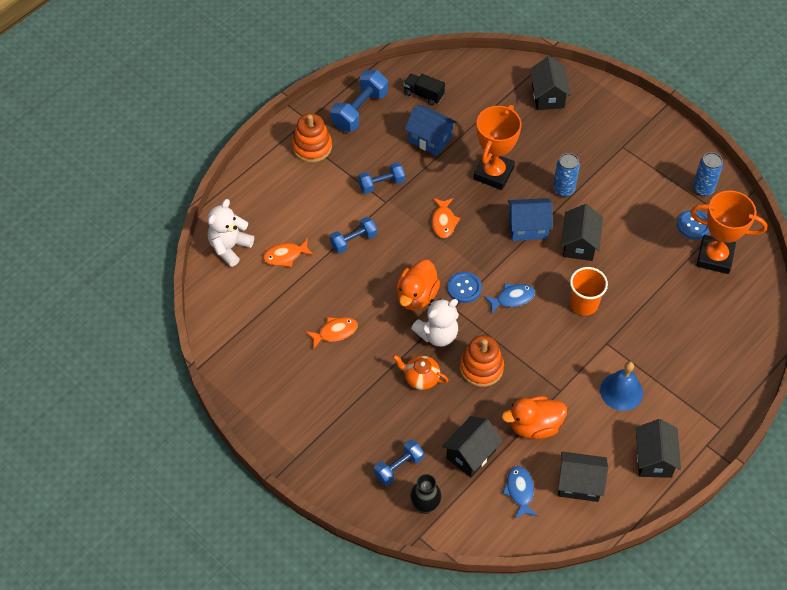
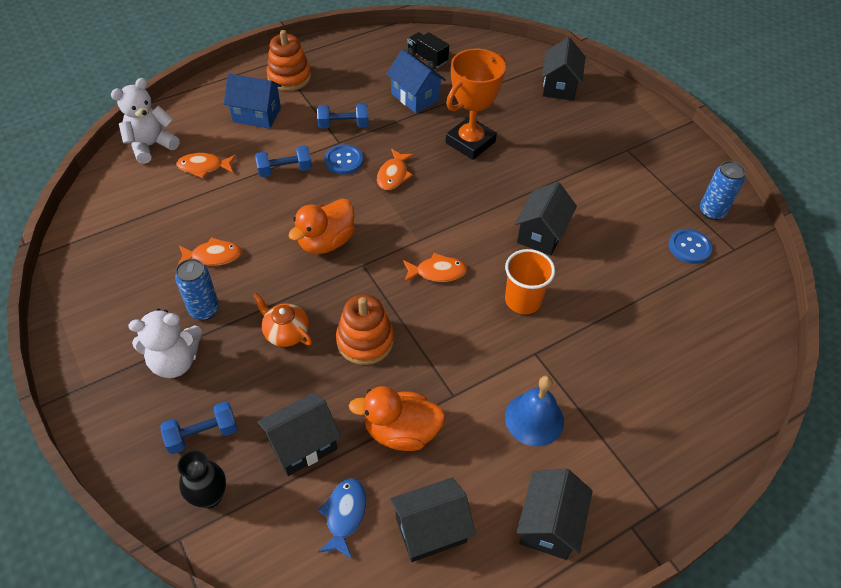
camera: 15 degrees right, 5 degrees down
blue dumbbell [330,70,388,132] -> none
white teddy bear [411,298,459,347] -> white teddy bear moved to [128,309,202,378]
blue button [447,272,482,303] -> blue button moved to [324,144,363,175]
blue fish [483,283,535,313] -> orange fish [403,253,467,282]
blue house [508,198,553,241] -> blue house moved to [224,74,282,129]
blue can [553,153,580,197] -> blue can moved to [175,259,219,320]
black house [558,452,608,502] -> black house turned 45 degrees counterclockwise [390,478,476,562]
orange trophy [690,190,768,274] -> none

